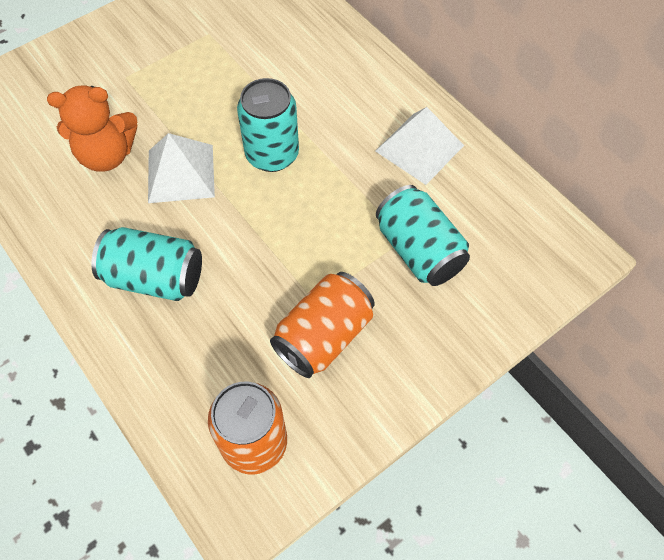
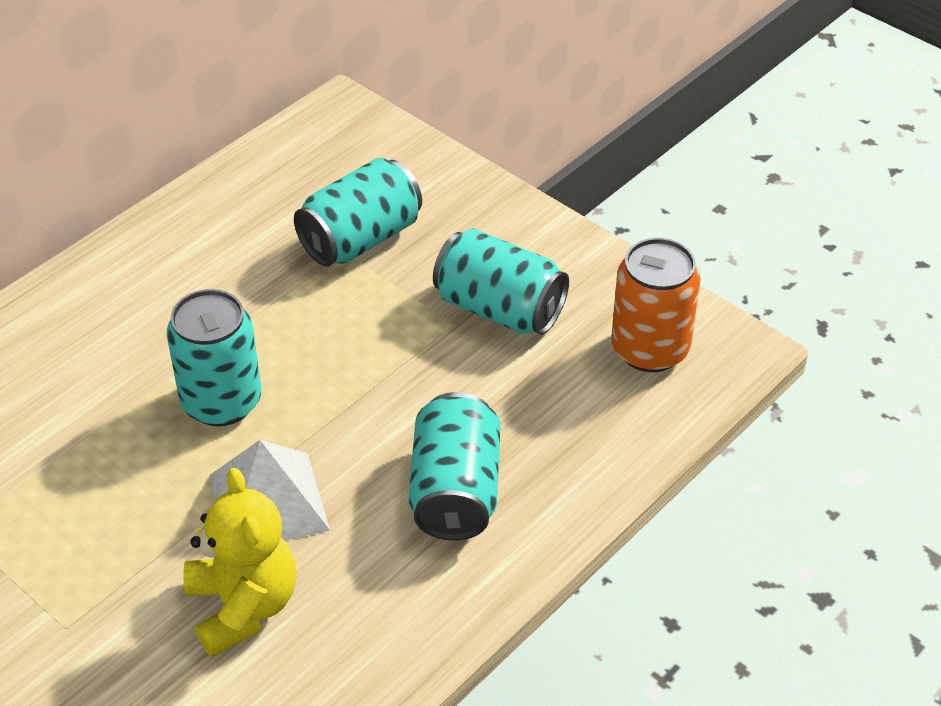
camera: 100 degrees left, 15 degrees down
orange teddy bear [47,86,138,172] -> yellow teddy bear [183,467,296,657]
orange can [270,272,375,378] -> turquoise can [433,229,569,335]
white pyramid [375,107,464,185] -> none

